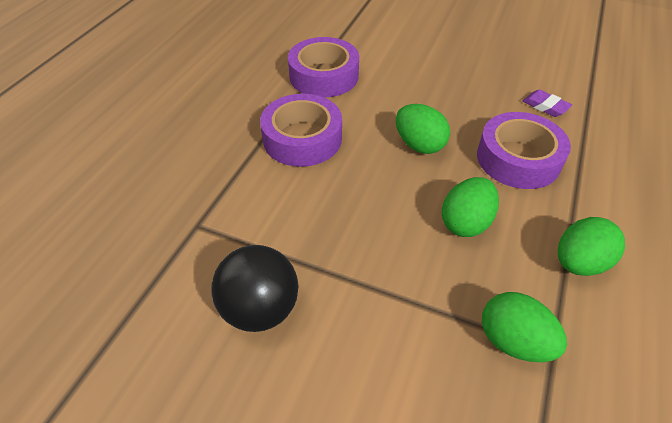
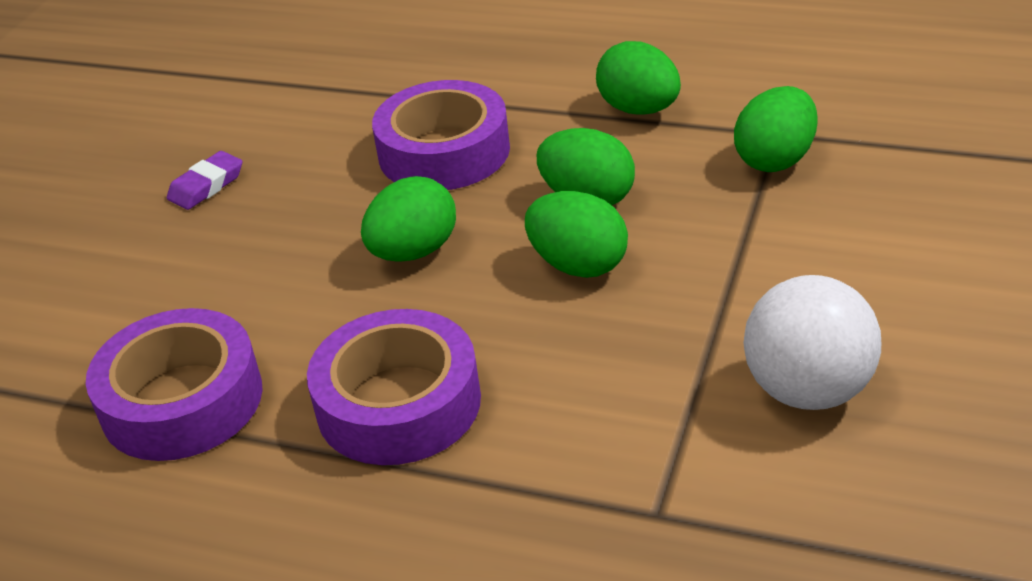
camera: 90 degrees left, 10 degrees down
black ball [211,245,298,332] -> white ball [744,275,881,410]
purple eraser [523,90,572,117] -> purple eraser moved to [167,151,242,210]
none -> green egg [525,191,628,278]

